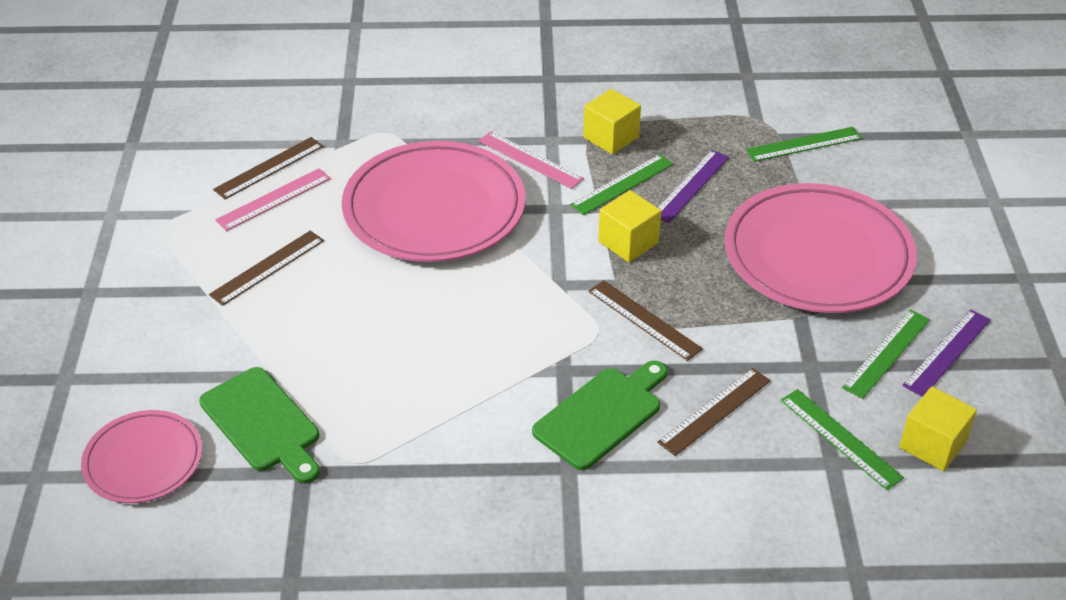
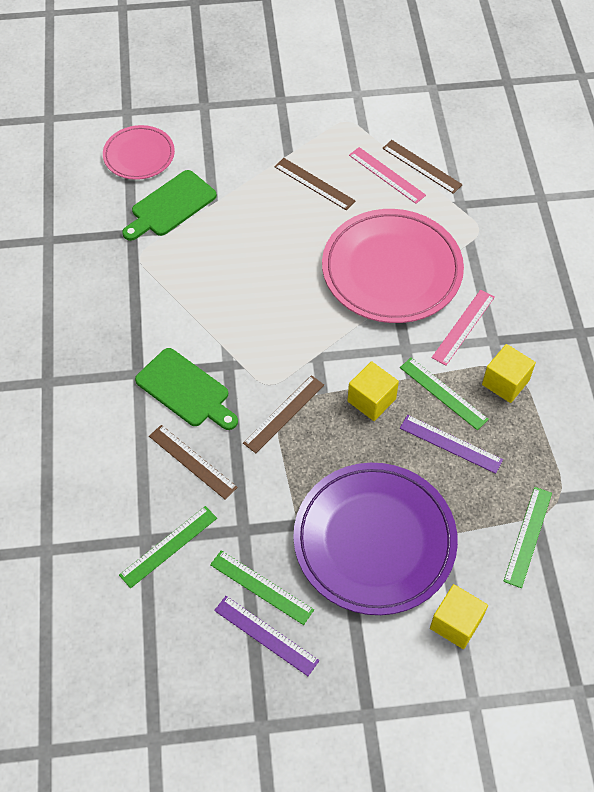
camera: 85 degrees right, 15 degrees up
pink plate [725,183,917,313] -> purple plate [293,463,458,615]
green ruler [746,127,862,162] -> green ruler turned 45 degrees clockwise [503,487,552,588]
yellow cube [899,386,977,471] -> yellow cube moved to [430,584,488,649]

